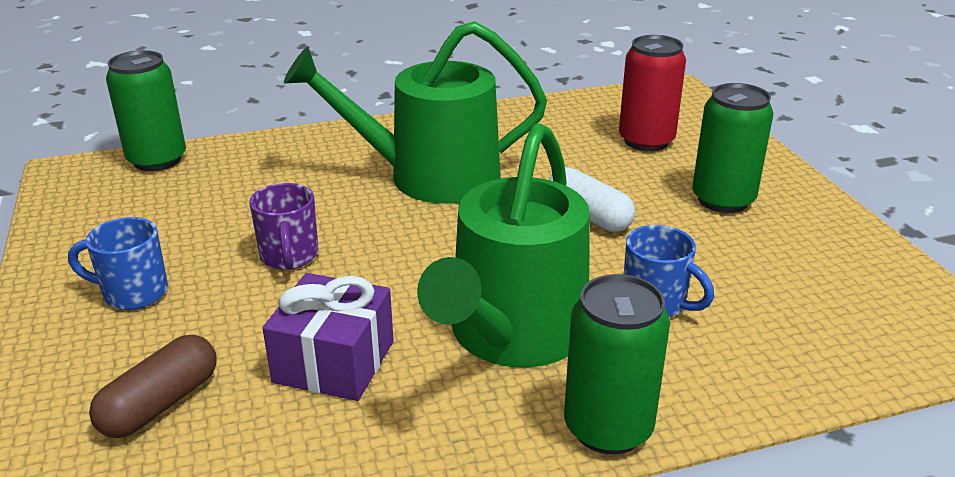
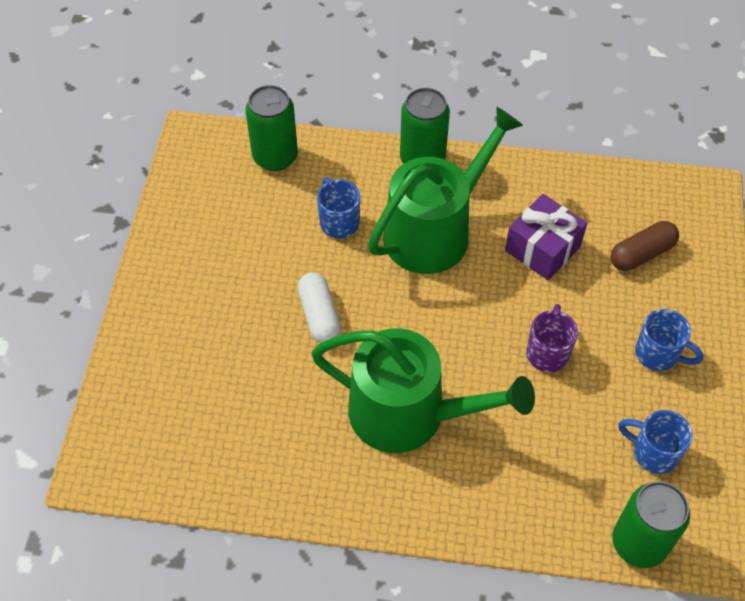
camera: 155 degrees left, 25 degrees up
red can [619,35,686,151] -> none
green can [692,83,774,213] -> green can moved to [245,85,298,171]
none -> blue mug [618,410,693,474]

